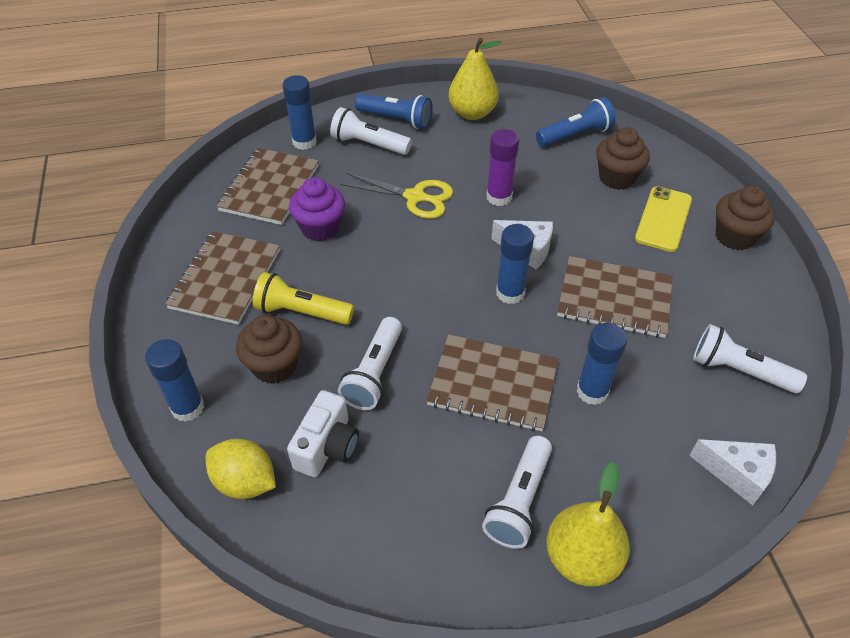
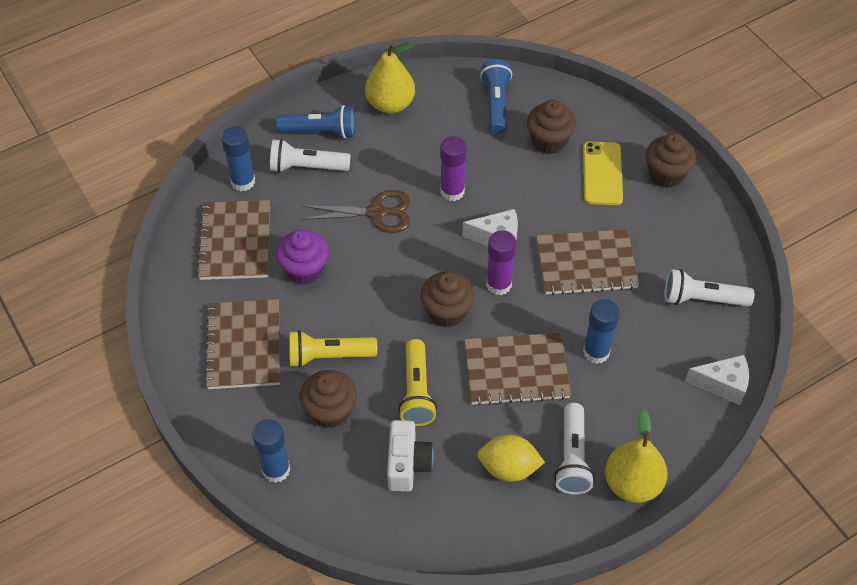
camera: 20 degrees left, 5 degrees up
yellow lemon [205,439,276,499] -> yellow lemon moved to [478,435,545,482]
white flashlight [338,317,402,410] -> yellow flashlight [398,339,437,426]
yellow scissors [340,173,453,219] -> brown scissors [302,190,411,233]
blue glue stick [496,224,534,304] -> purple glue stick [486,230,516,295]
blue flashlight [536,97,616,147] -> blue flashlight turned 45 degrees counterclockwise [480,59,512,134]
none -> brown cupcake [420,272,475,327]

